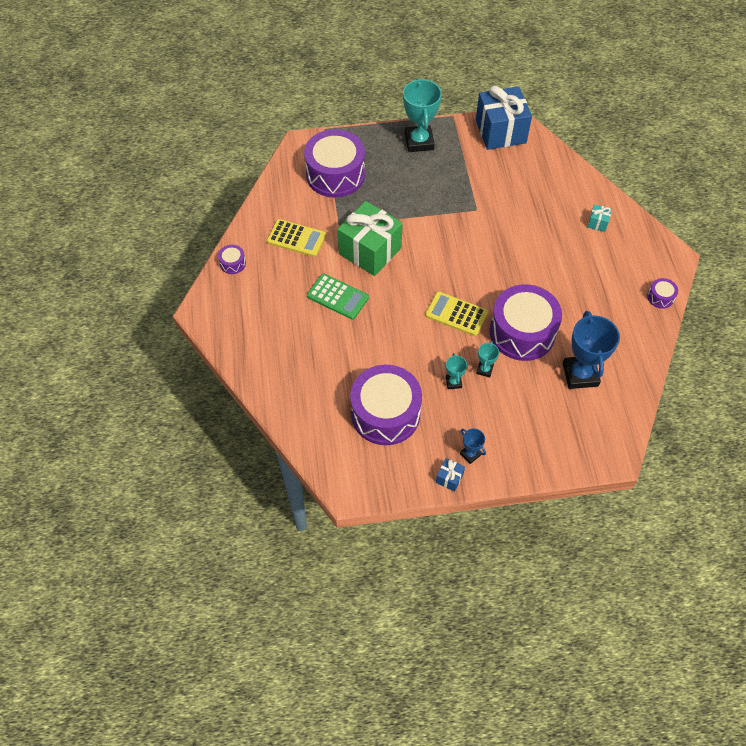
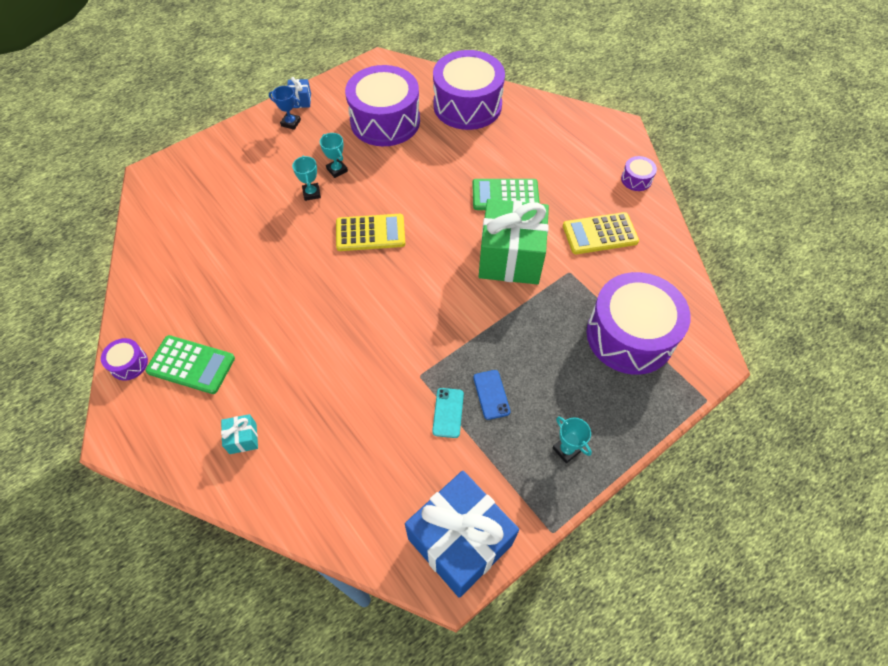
camera: 150 degrees right, 0 degrees up
turquoise trophy [403,78,442,152] -> turquoise trophy [553,416,592,463], size x0.47
purple drum [490,284,562,361] -> purple drum moved to [433,50,505,130]
blue trophy [563,311,620,389] -> none
none -> green calculator [145,335,235,394]
none -> turquoise phone [432,388,464,438]
none -> blue phone [473,370,510,420]

